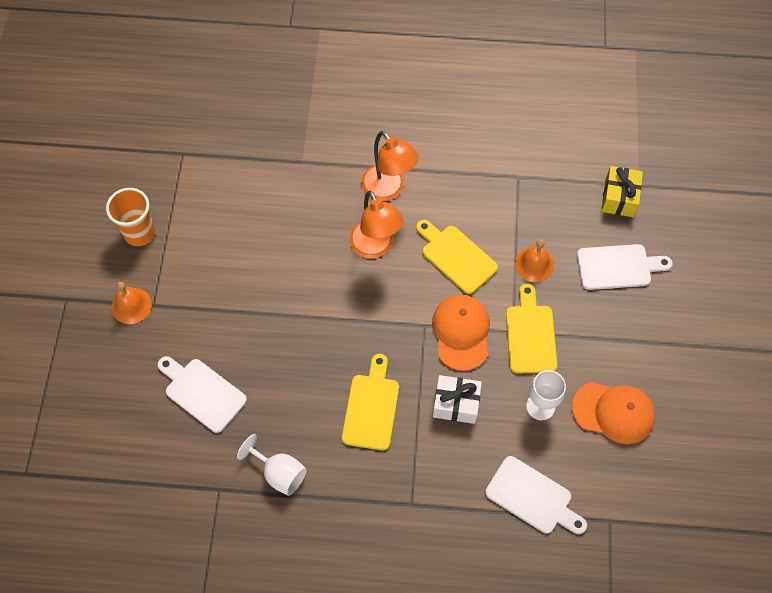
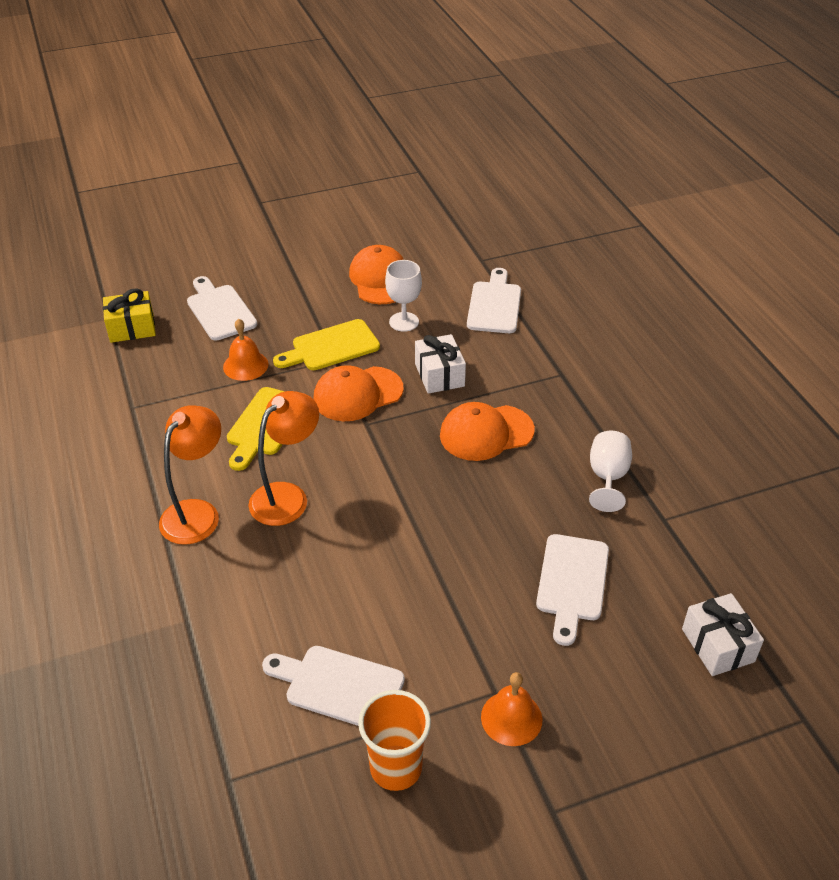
camera: 115 degrees left, 20 degrees down
yellow cutting board [342,354,399,450] -> orange cap [440,402,535,461]
none -> white cutting board [262,646,405,726]
none -> white gift [682,593,764,676]

